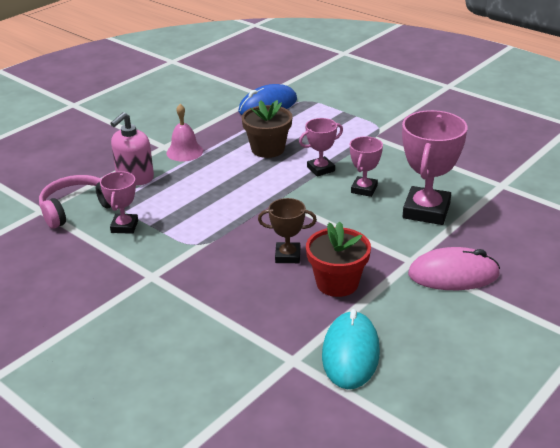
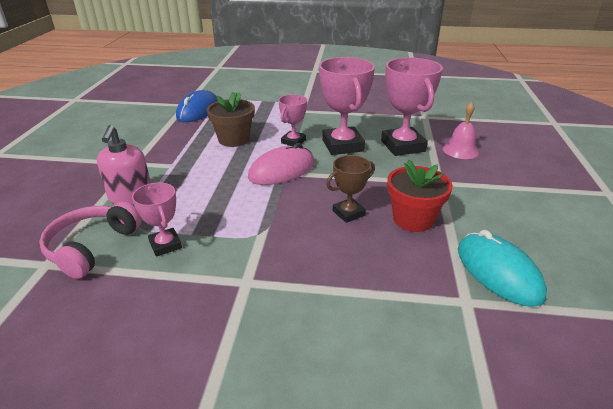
camera: 35 degrees left, 0 degrees up
pink bell [166,104,203,161] -> pink bell moved to [443,102,479,159]
pink trophy [350,136,383,197] -> pink trophy [319,57,375,155], size x1.80
pink mouse [408,247,500,290] -> pink mouse moved to [248,143,315,185]

